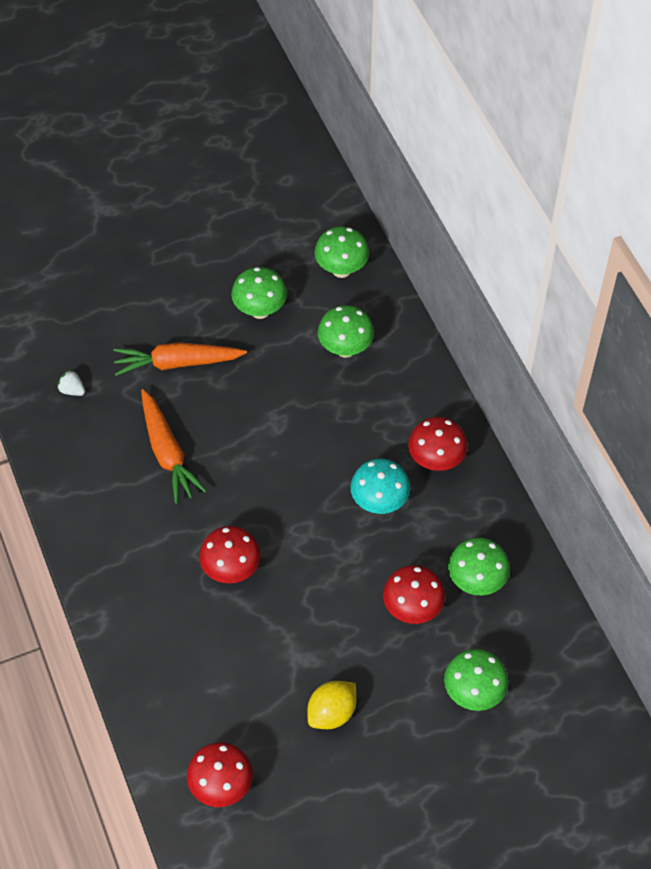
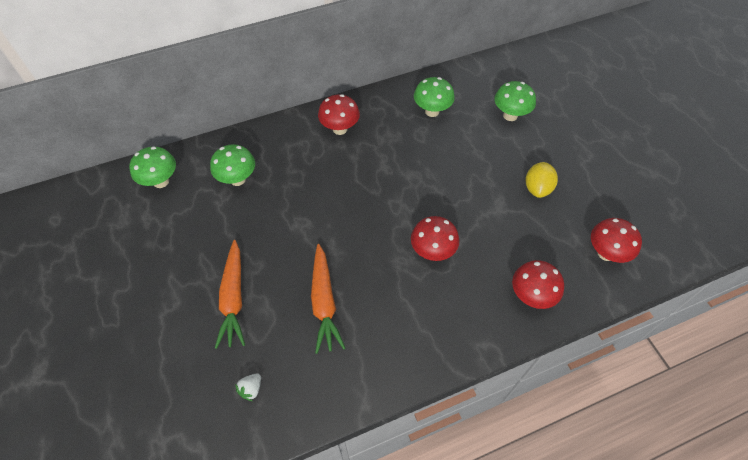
camera: 90 degrees left, 0 degrees up
orange carrot [141,389,207,504] -> orange carrot turned 105 degrees clockwise [311,244,346,354]
green mushroom [231,267,287,319] -> none
yellow lemon [307,681,357,729] -> yellow lemon turned 60 degrees clockwise [525,162,558,198]
turquoise mushroom [351,459,410,514] -> none
red mushroom [383,565,445,624] -> red mushroom moved to [512,260,564,309]

